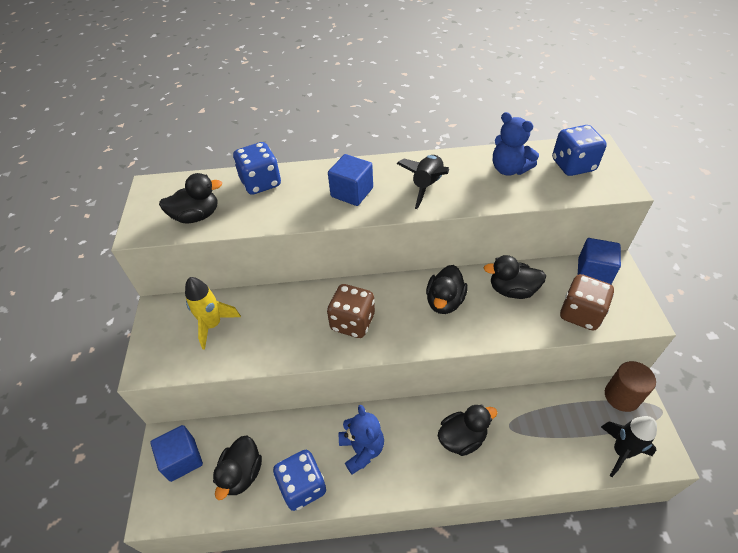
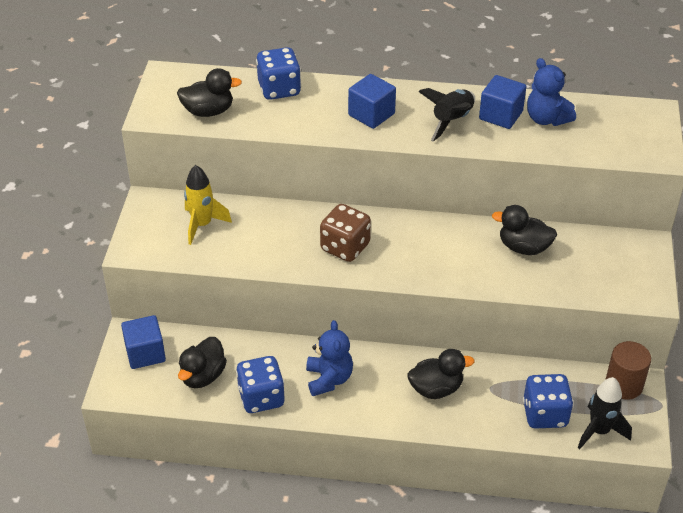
camera: 10 degrees right, 5 degrees down
black duck [426,265,468,314] -> none
blue dice [552,125,607,176] -> blue dice moved to [523,374,574,429]
brown dice [560,274,614,331] -> none
blue cube [578,238,621,284] -> blue cube moved to [479,75,527,129]

